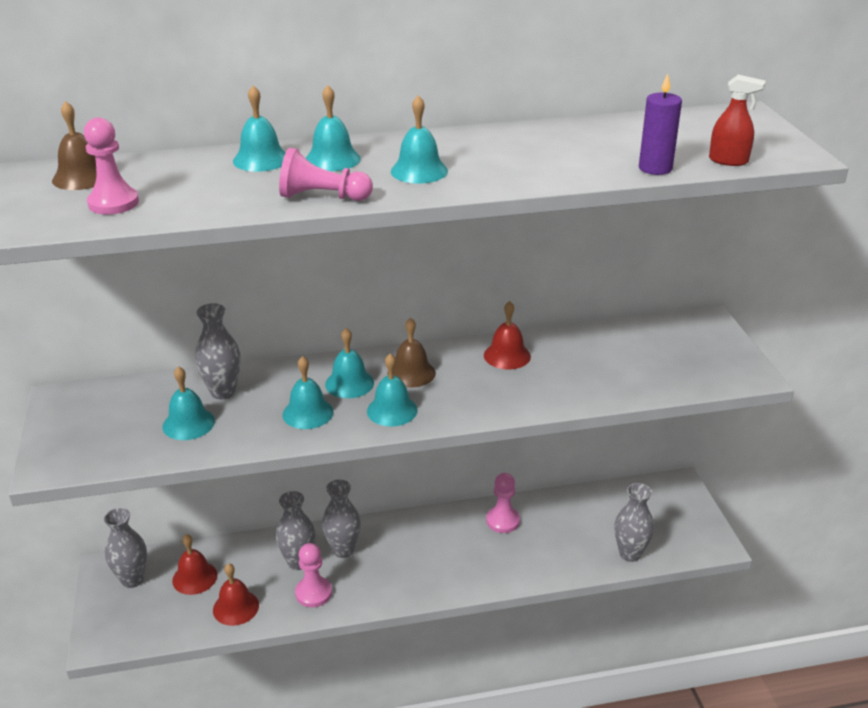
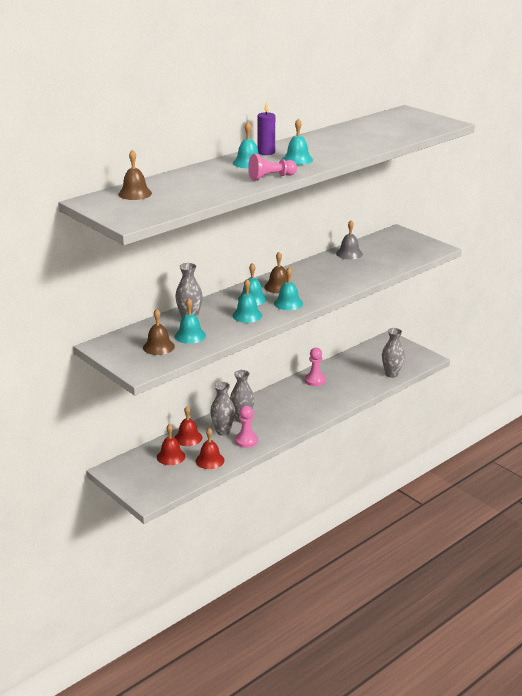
camera: 30 degrees left, 5 degrees down
pink pawn [84,118,139,215] -> none
grey vase [104,508,147,588] -> none
turquoise bell [233,85,286,172] -> none
red bell [484,301,531,369] -> red bell moved to [175,406,202,446]
purple candle [639,73,682,175] -> purple candle moved to [257,102,275,155]
red spray bottle [709,75,766,166] -> none
none -> brown bell [143,309,175,355]
none -> grey bell [336,221,363,260]

